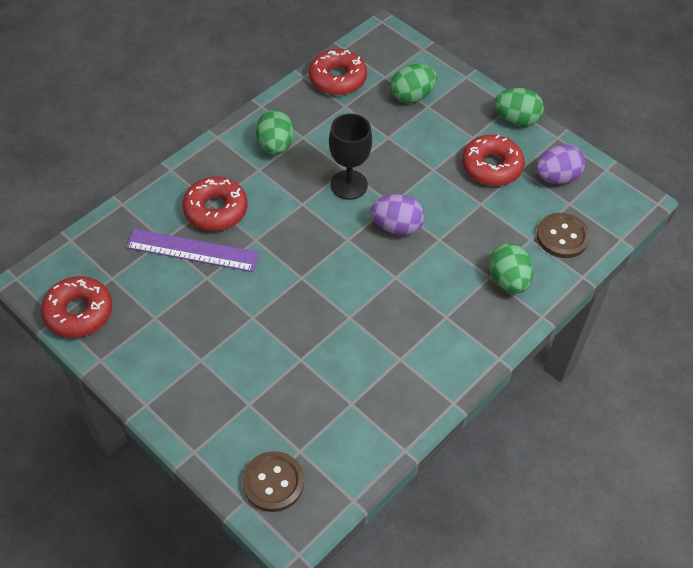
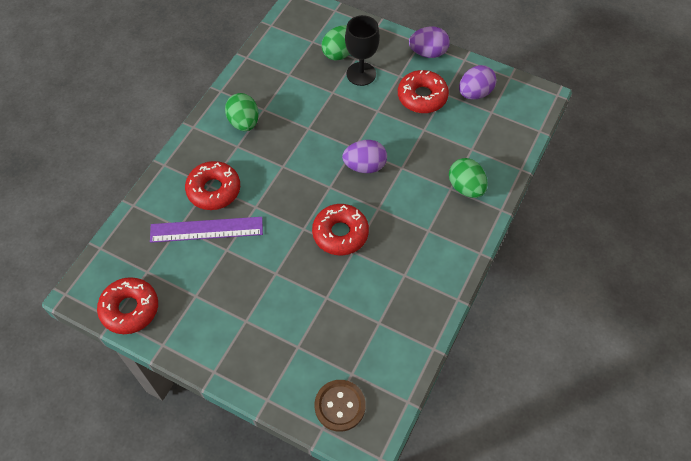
camera: 15 degrees left, 5 degrees up
red donut [309,49,367,95] -> red donut moved to [312,204,369,255]
black goblet [329,113,372,200] -> black goblet moved to [345,15,380,86]
green egg [494,88,544,126] -> purple egg [409,26,450,58]
brown button [536,213,590,258] -> none

